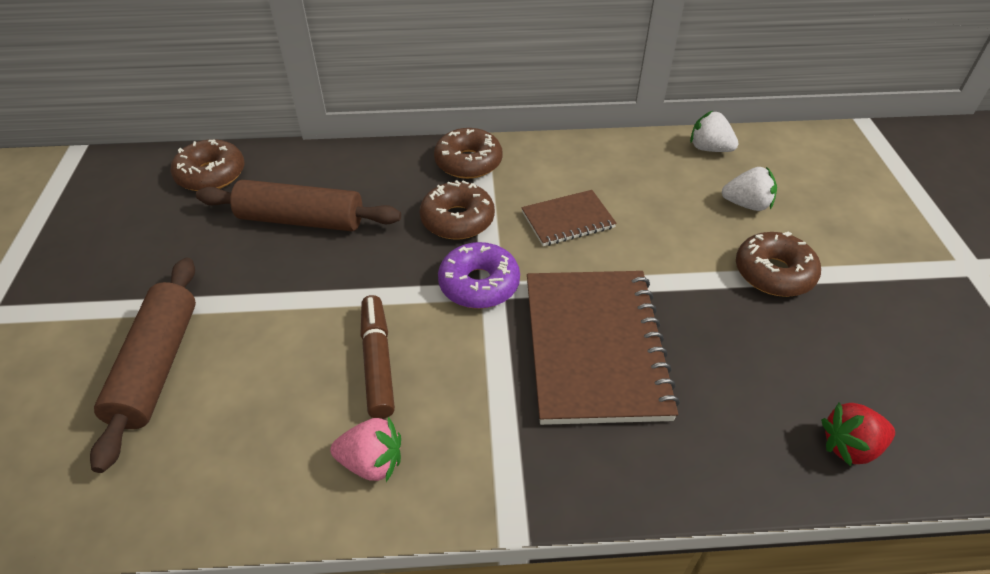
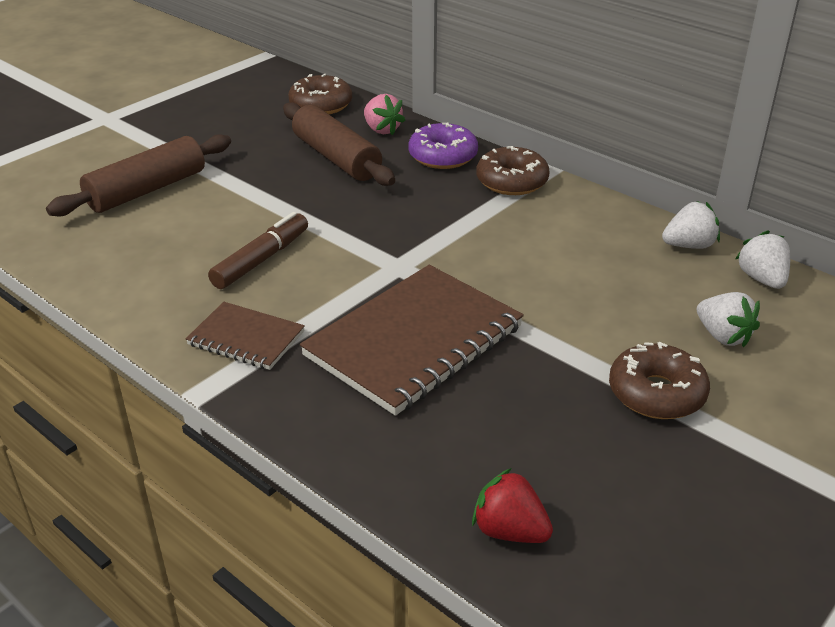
camera: 45 degrees right, 10 degrees down
pink strawberry [330,416,401,482] -> pink strawberry moved to [364,94,405,135]
brown donut [420,180,495,240] -> none
purple donut [438,242,520,309] -> purple donut moved to [408,123,478,169]
brown notebook [521,190,617,246] -> brown notebook moved to [186,302,305,370]
none -> white strawberry [662,201,720,249]

